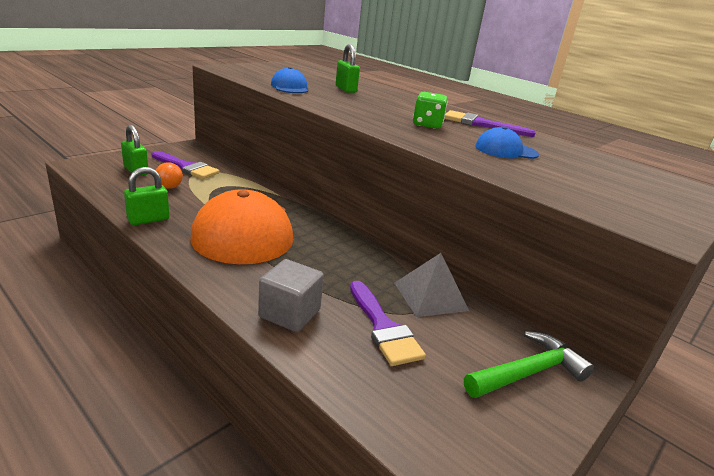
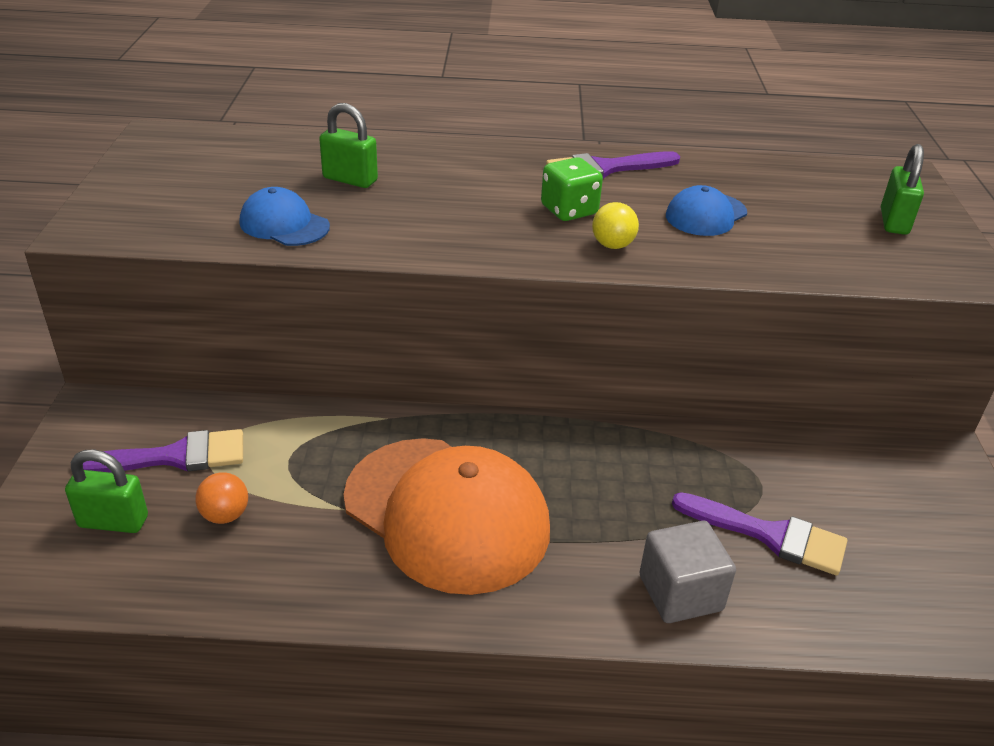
camera: 40 degrees left, 10 degrees up
green padlock [124,167,169,225] -> green padlock moved to [881,144,924,235]
grey pyramid [395,253,469,317] -> none
green hammer [464,331,594,398] -> none
none -> yellow ball [592,202,639,249]

